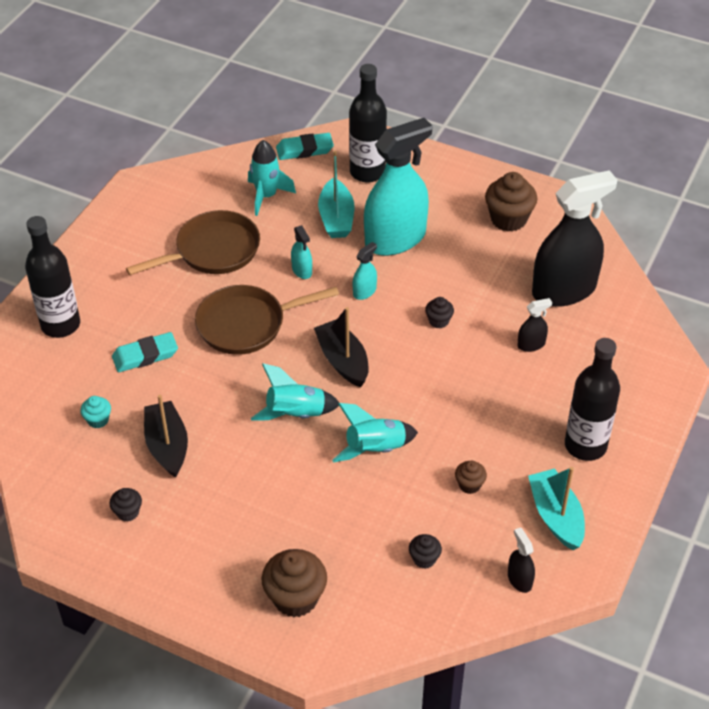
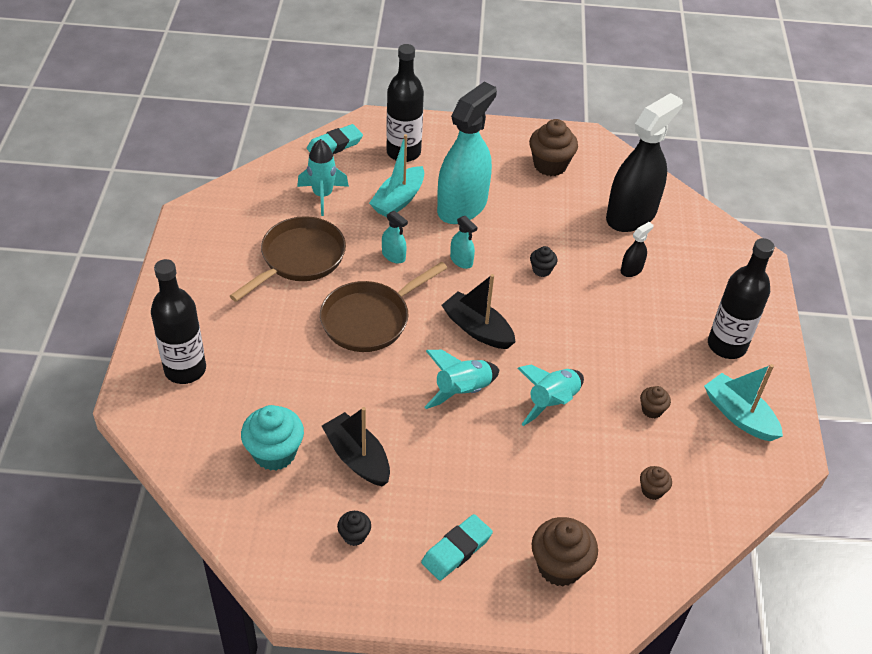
camera: 25 degrees left, 0 degrees up
turquoise cupcake [80,396,111,428] -> turquoise cupcake [241,405,304,471], size x1.93
turquoise eraser [112,332,178,372] -> turquoise eraser moved to [421,514,493,581]
turquoise boat [318,151,354,238] -> turquoise boat turned 60 degrees clockwise [369,134,424,217]
turquoise spray bottle [352,242,377,300] -> turquoise spray bottle turned 120 degrees clockwise [450,216,478,269]
black cupcake [409,534,442,569] -> brown cupcake [640,466,672,500]
black spray bottle [508,527,535,593] -> none

